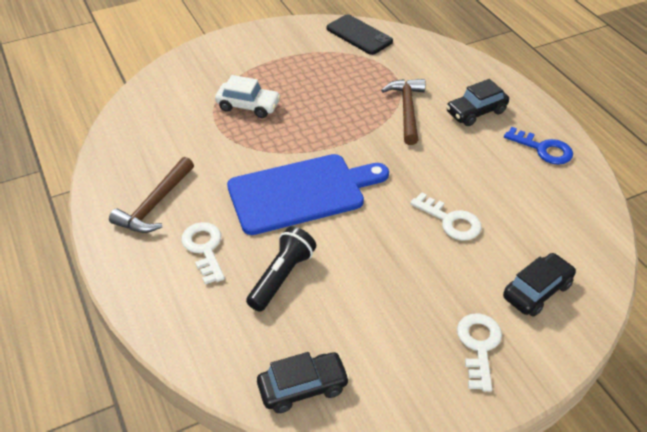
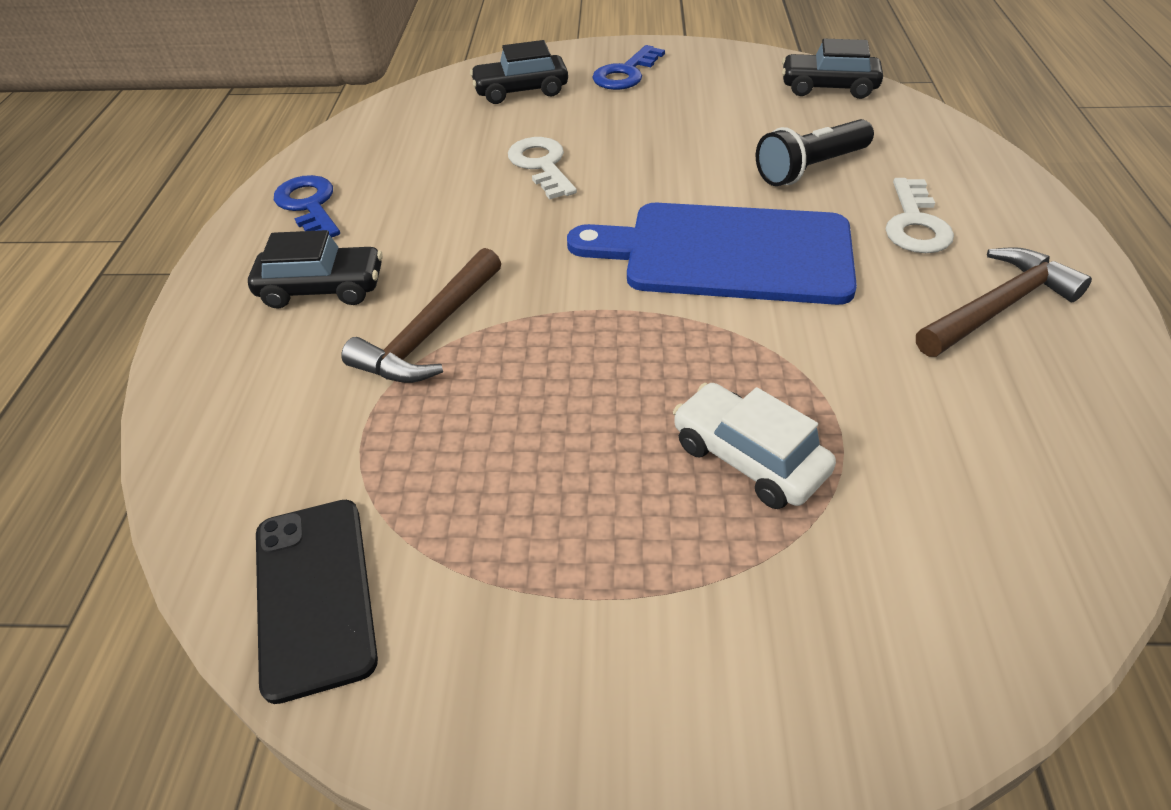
camera: 150 degrees left, 0 degrees up
white key [457,313,502,392] -> blue key [592,45,665,90]

